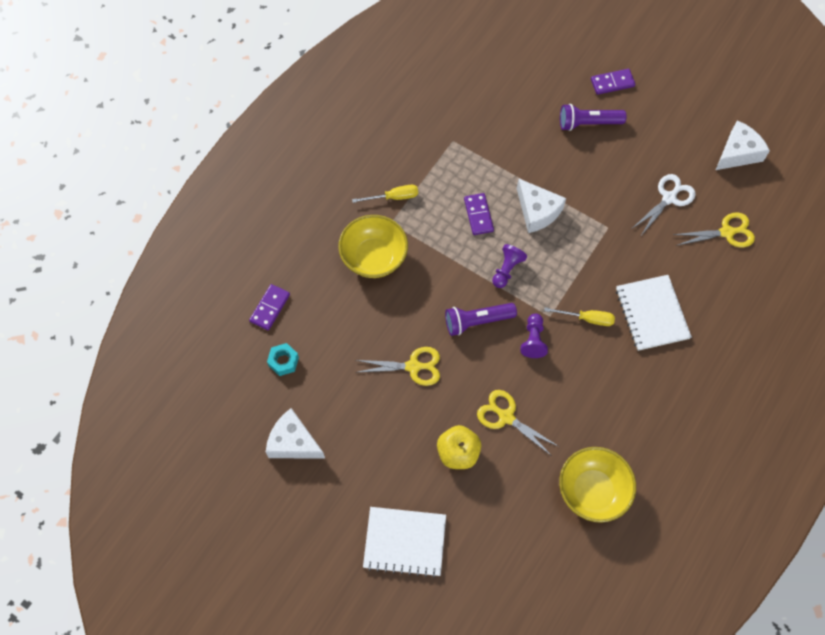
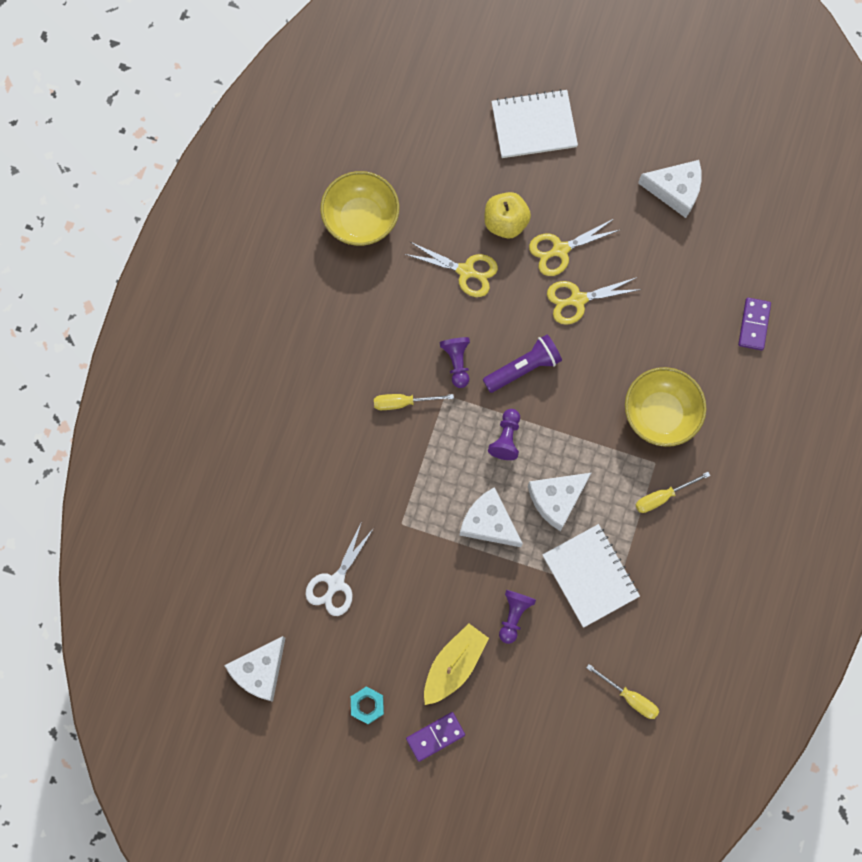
camera: 165 degrees right, 10 degrees up
turquoise nut [267,343,299,376] -> turquoise nut moved to [351,686,384,724]
purple domino [464,193,494,235] -> white cheese [528,473,591,531]
purple flashlight [560,104,626,131] -> yellow boat [424,623,489,705]
white notebook [616,275,692,351] -> white notebook moved to [543,524,640,628]
yellow scissors [673,212,755,247] -> yellow scissors moved to [529,218,619,276]
none -> purple pawn [499,590,536,644]
none -> yellow screwdriver [586,664,659,719]

